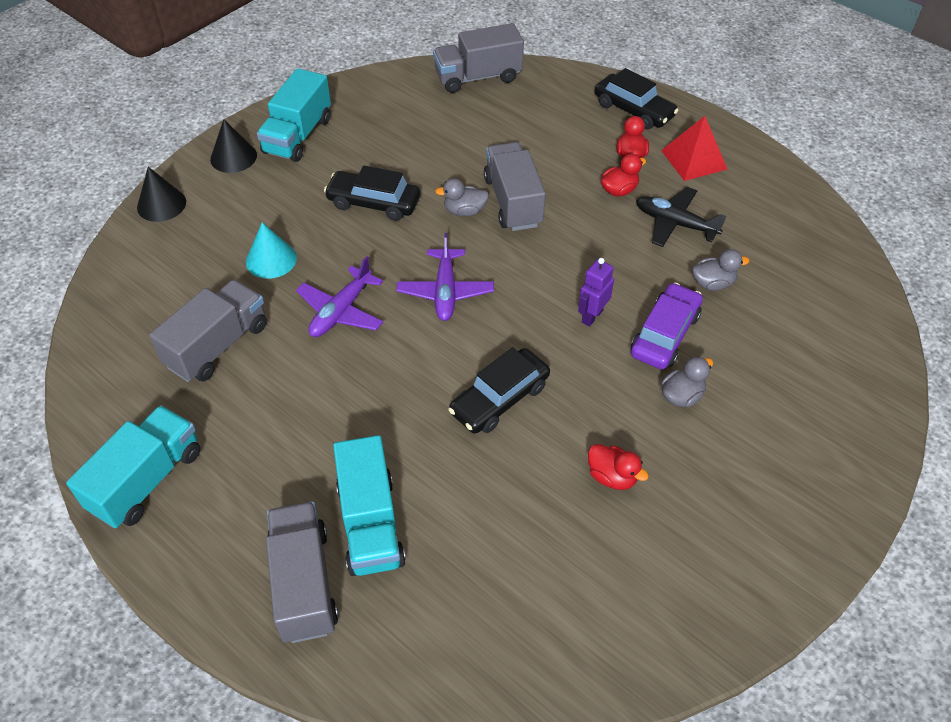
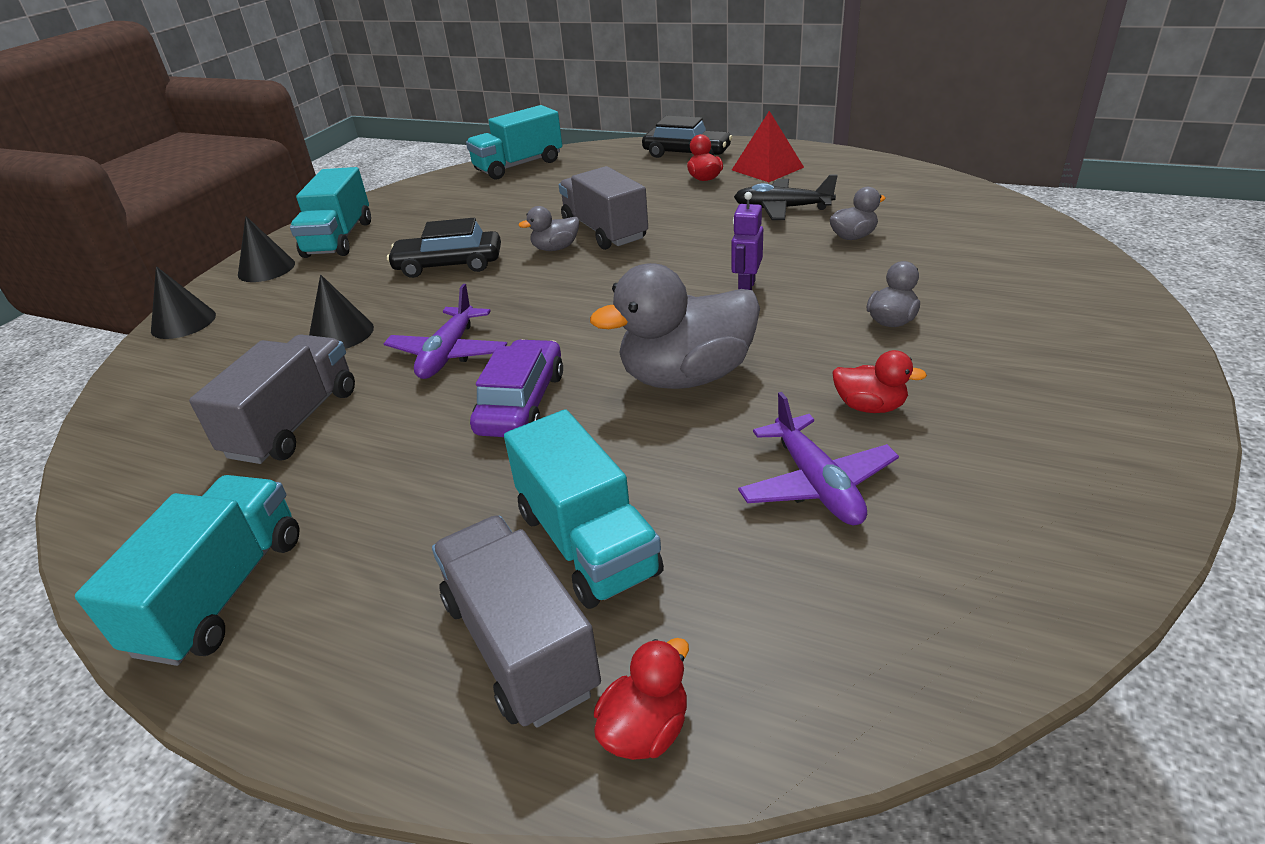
camera: 15 degrees left, 15 degrees down
turquoise cone [246,222,297,279] -> black cone [309,275,374,349]
purple plane [396,233,494,321] -> purple plane moved to [738,392,899,526]
grey truck [433,23,524,93] -> turquoise truck [466,105,562,179]
black car [448,347,550,434] -> grey duck [590,263,760,389]
red duck [601,154,646,197] -> red duck moved to [594,638,689,760]
purple car [631,283,703,369] -> purple car moved to [470,339,563,437]

